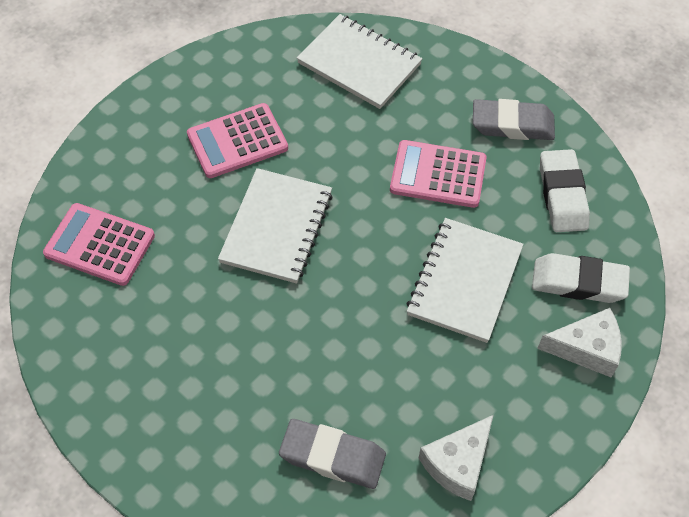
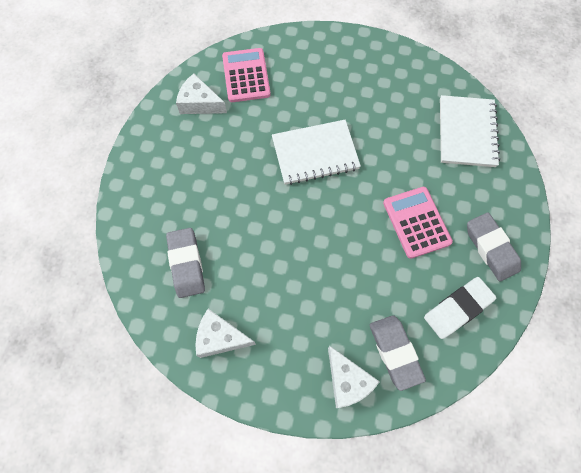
camera: 60 degrees right, 10 degrees up
pink calculator [187,103,288,178] -> none
white notebook [406,218,524,343] -> none
white eraser [532,253,630,303] -> grey eraser [370,315,426,391]
none -> white cheese [176,74,227,114]

